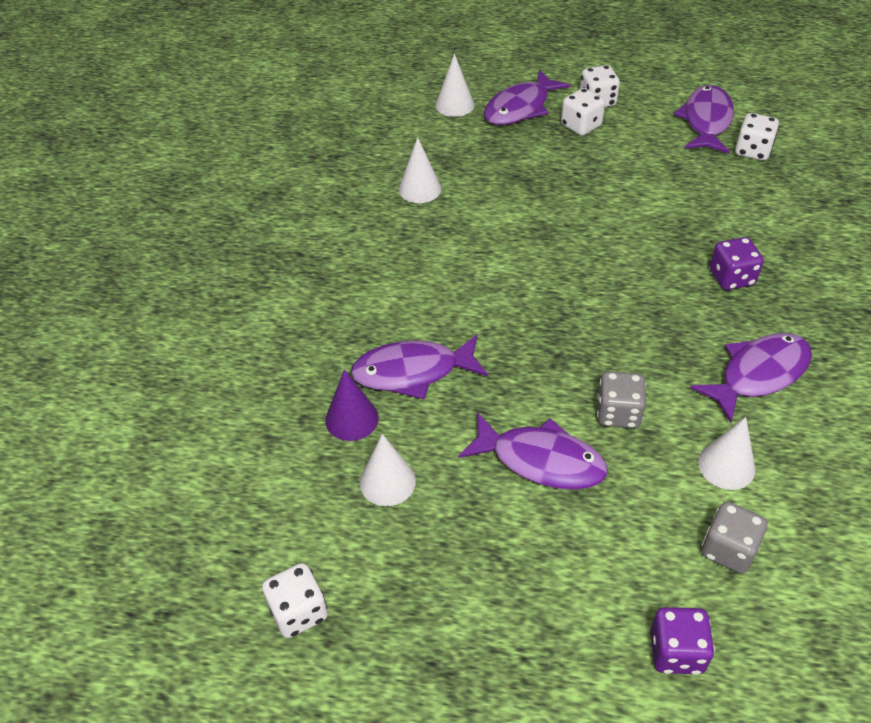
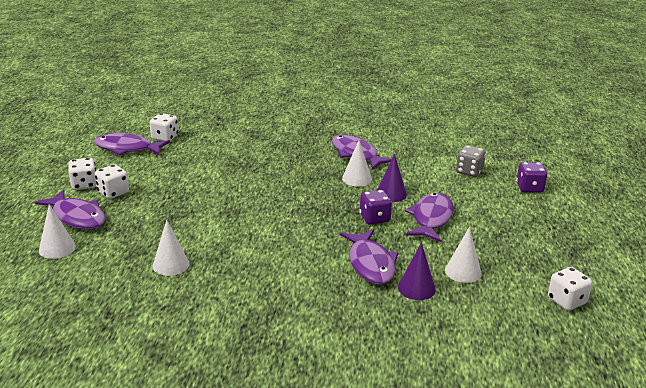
camera: 95 degrees left, 20 degrees down
grey dice [597,371,646,428] -> purple cone [377,154,407,202]
white cone [698,417,756,490] -> white cone moved to [342,140,372,186]
purple dice [710,237,764,290] -> purple dice moved to [359,190,392,225]

